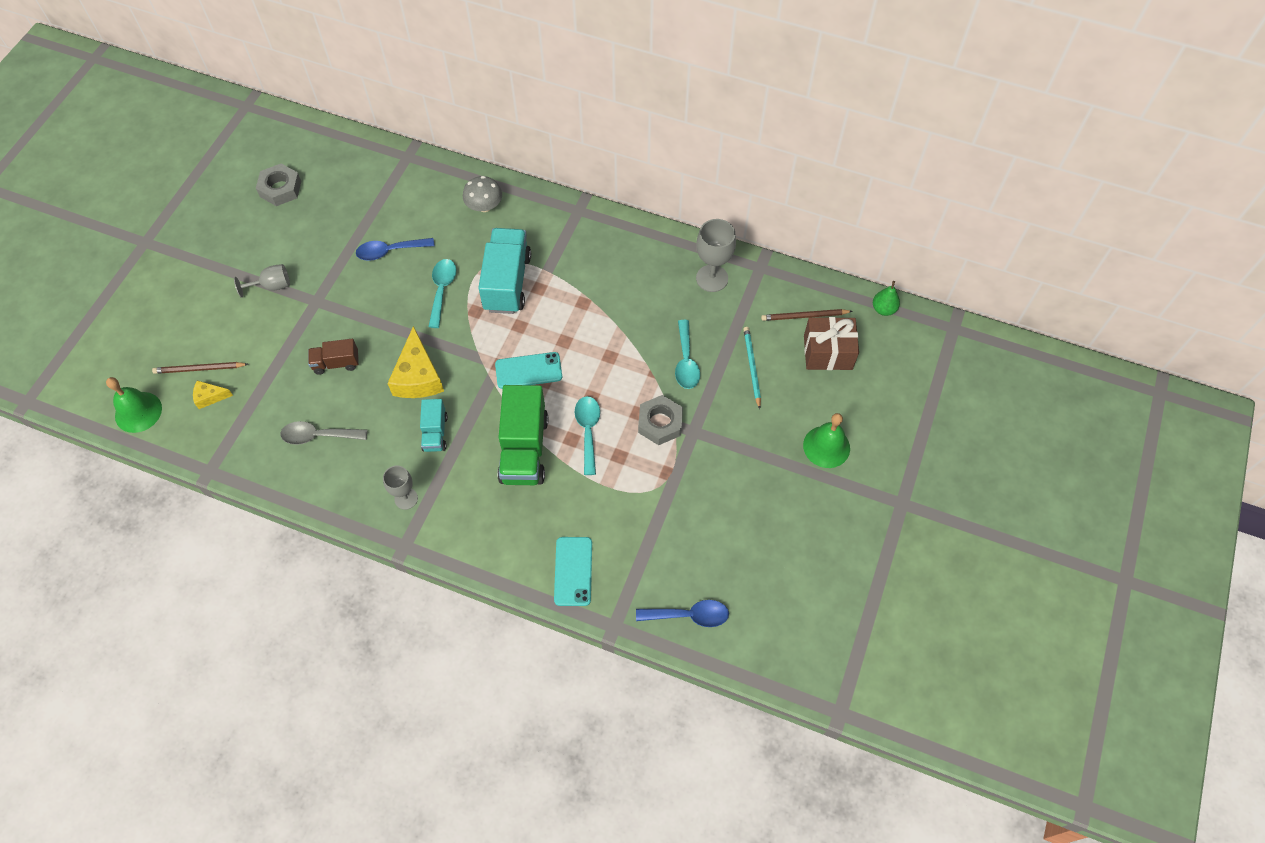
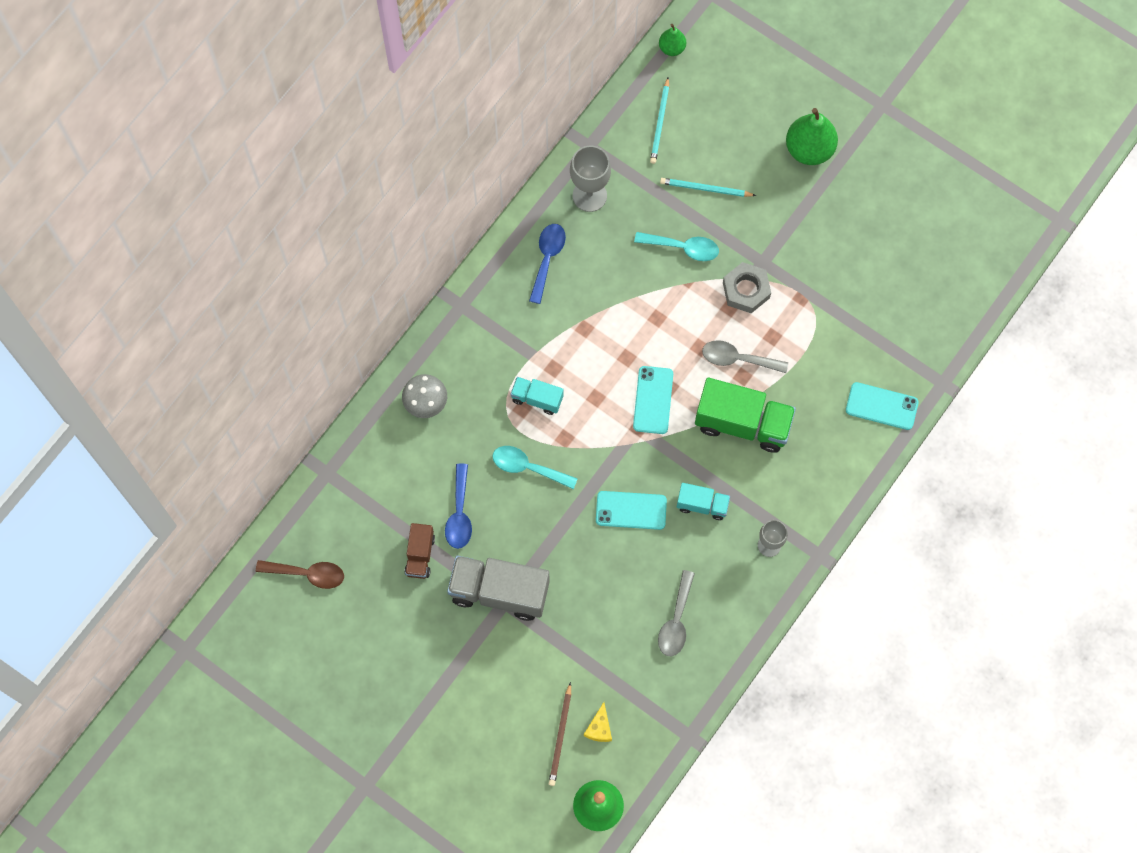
camera: 75 degrees left, 10 degrees up
grey goblet [234,264,290,298] -> none
grey nut [256,164,301,206] -> none
brown truck [308,339,359,375] -> brown truck moved to [404,523,435,579]
yellow cheese [387,326,444,398] -> turquoise phone [596,491,667,530]
turquoise truck [478,228,531,314] -> turquoise truck [510,377,564,415], size x0.53
turquoise spoon [574,396,600,475] -> grey spoon [702,340,788,373]
blue spoon [636,600,729,627] -> blue spoon moved to [529,224,566,304]
brown pencil [761,309,853,321] -> turquoise pencil [650,78,669,164]
green bell [803,413,850,468] -> green pear [786,108,838,165]
brown gift [804,317,859,370] -> none
none -> brown spoon [256,560,344,589]
none -> grey truck [447,556,550,621]

